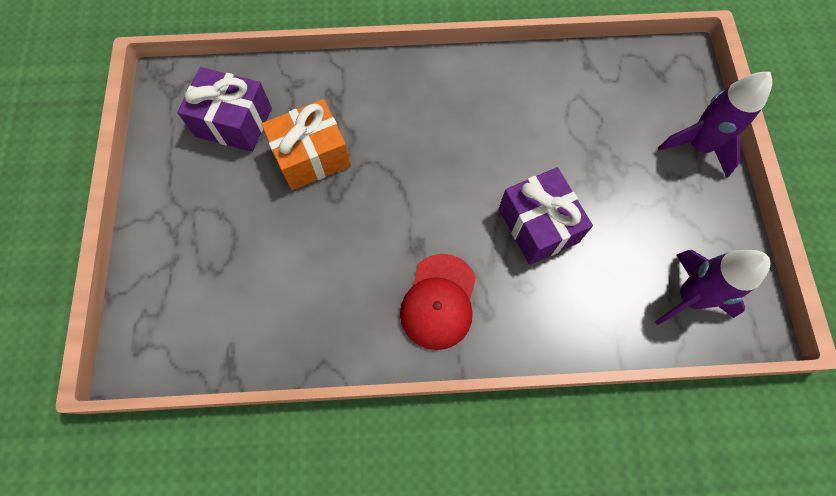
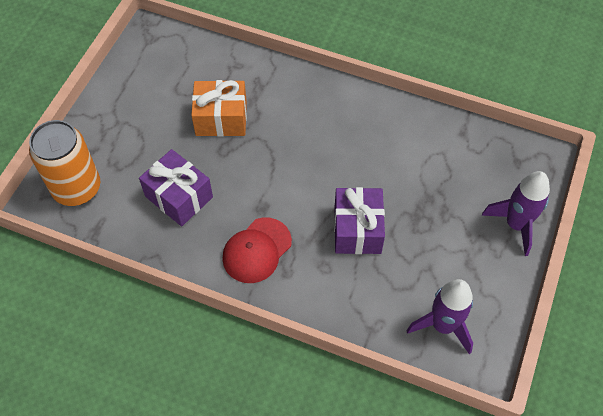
camera: 25 degrees right, 10 degrees down
purple gift [177,67,272,152] -> purple gift moved to [139,149,213,226]
none -> orange can [29,120,100,206]

